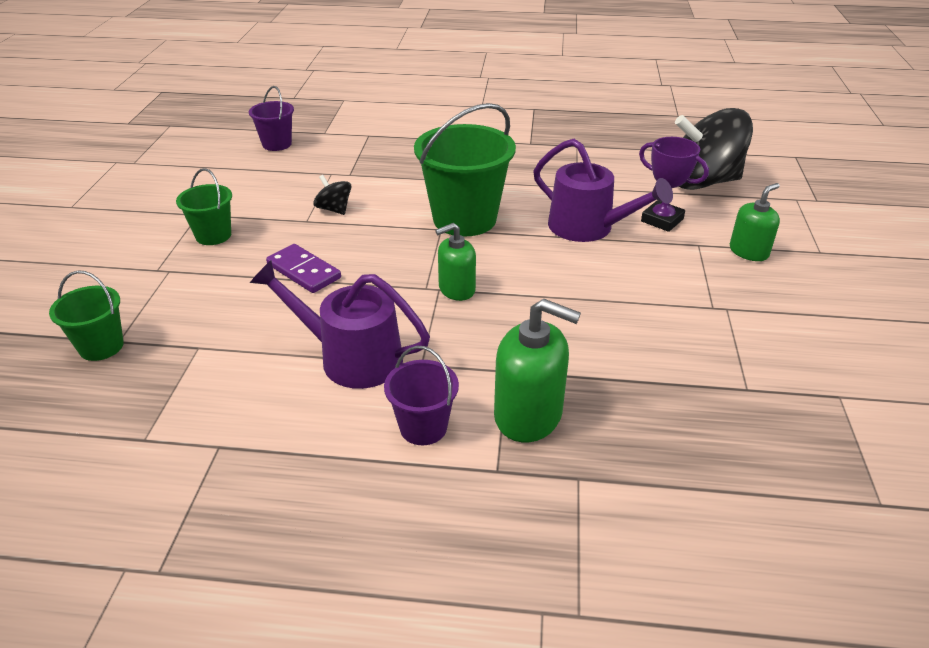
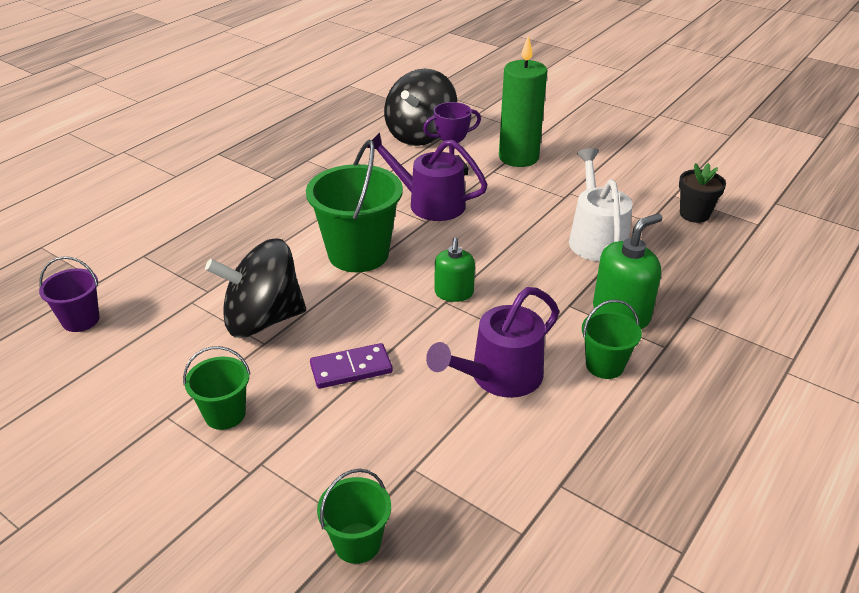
camera: 60 degrees left, 0 degrees up
black spinning top [313,175,351,215] -> black spinning top [205,238,306,338], size x2.30
purple bucket [384,346,459,445] -> green bucket [582,300,642,379]
purple watering can [533,139,673,242] -> purple watering can turned 135 degrees counterclockwise [367,132,488,221]
green soap dispenser [730,183,780,261] -> green candle [499,35,547,167]
none -> white watering can [569,148,633,262]
none -> black flower pot [679,163,726,223]

